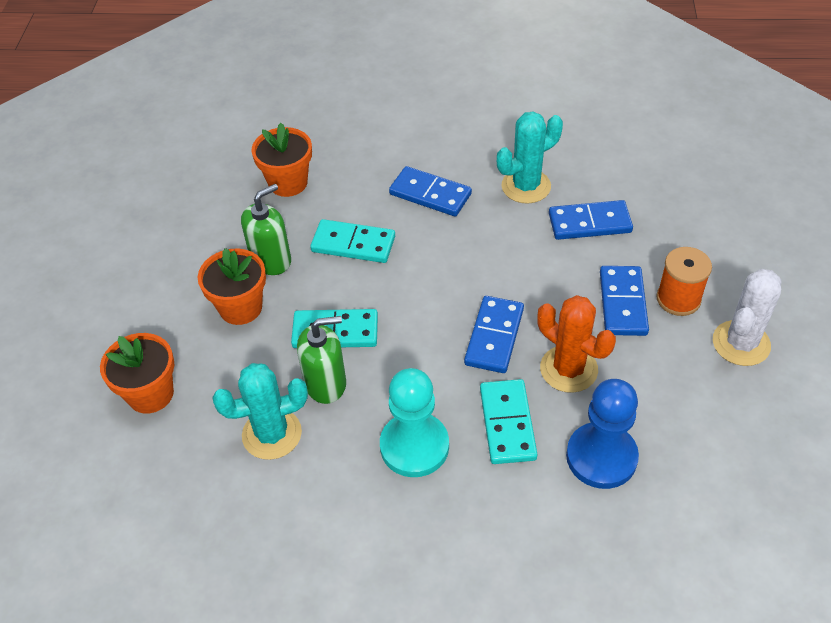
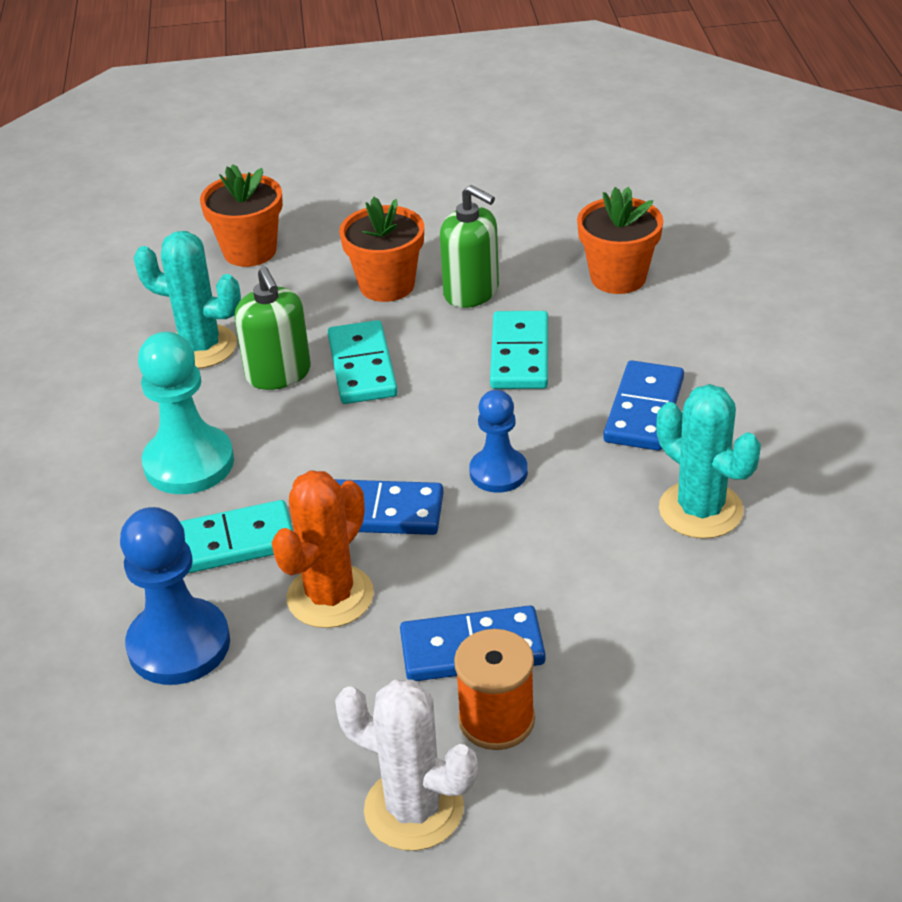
camera: 80 degrees right, 10 degrees down
turquoise cactus [212,363,308,460] -> turquoise cactus turned 45 degrees counterclockwise [134,231,241,369]
blue domino [549,200,633,240] -> none
none -> blue pawn [469,390,528,493]

